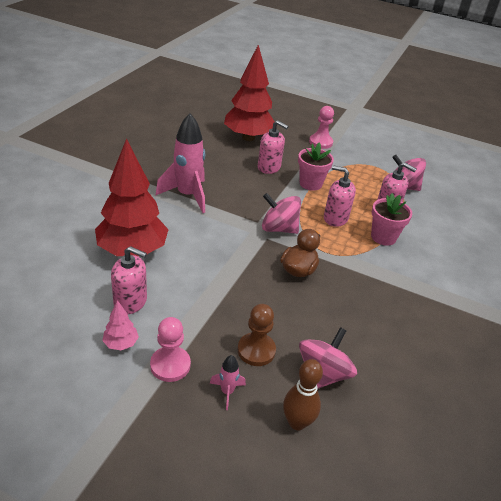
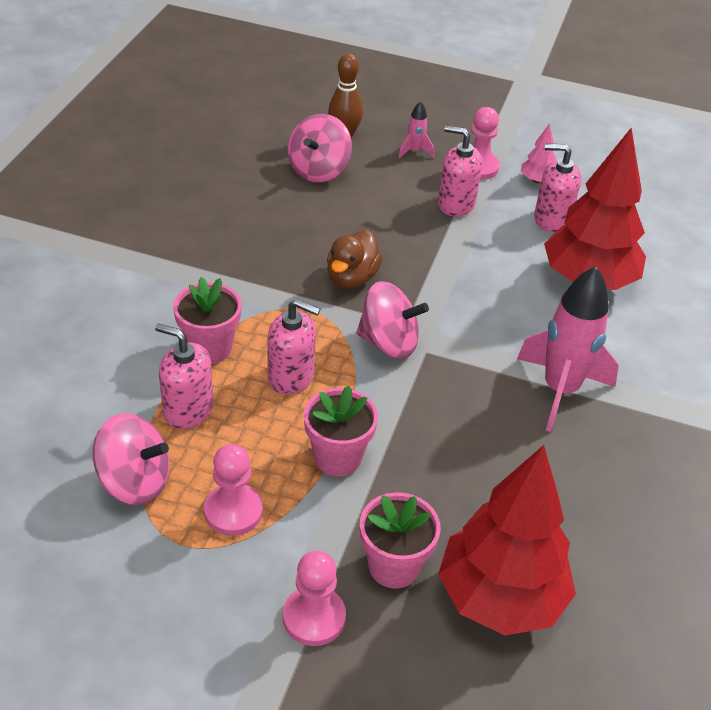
camera: 175 degrees right, 5 degrees up
brown pawn [238,304,276,366] -> none
pink soap dispenser [258,120,289,174] -> pink soap dispenser moved to [438,125,483,217]
none -> pink pawn [204,444,263,536]
none -> pink flower pot [360,492,441,589]

